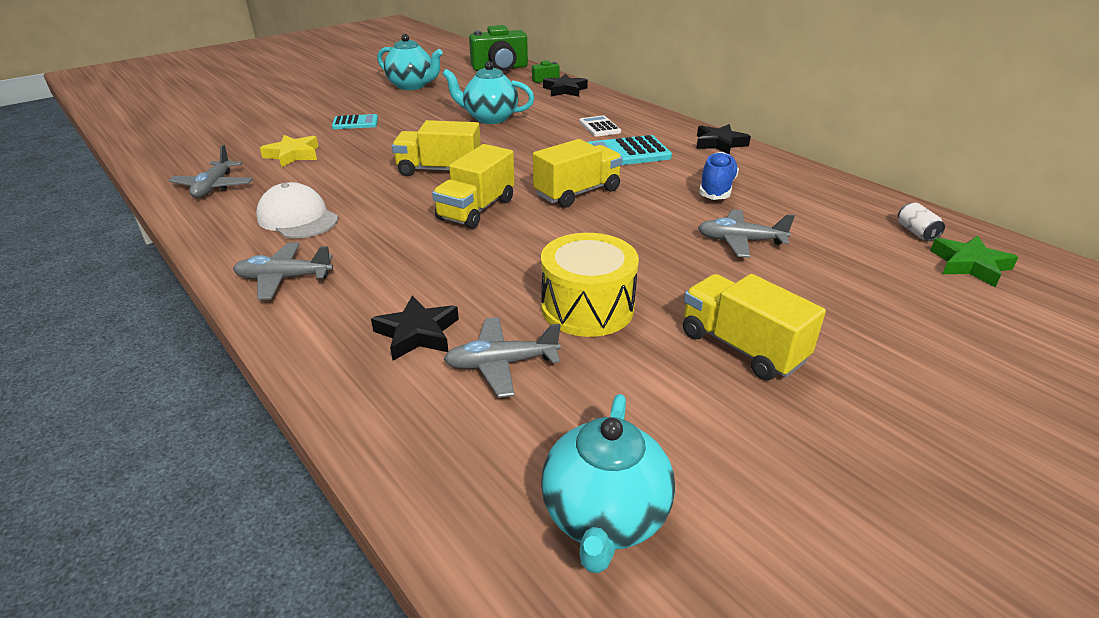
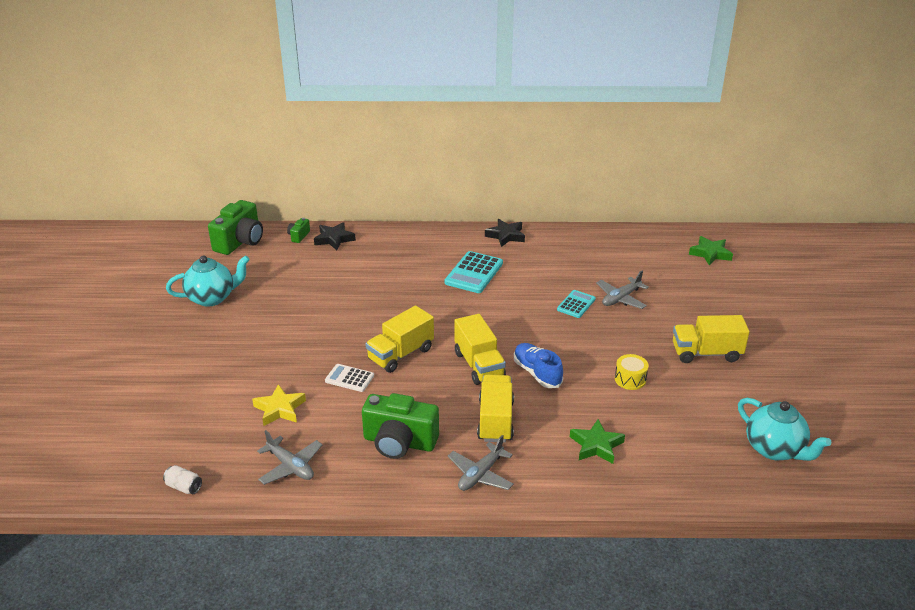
camera: 50 degrees left, 0 degrees up
white cap [256,182,338,238] -> green camera [362,393,439,459]
turquoise calculator [332,114,378,129] -> turquoise calculator moved to [557,290,596,318]
black star [371,295,459,361] -> green star [570,419,625,464]
turquoise teapot [443,61,534,124] -> none
grey plane [444,317,561,398] -> none
yellow truck [533,139,623,208] -> yellow truck moved to [477,375,514,442]
yellow drum [541,233,639,337] -> yellow drum [615,354,649,390], size x0.55
white calculator [579,115,621,137] -> white calculator moved to [325,364,374,392]
blue shoe [699,152,739,200] -> blue shoe moved to [514,343,563,388]
white can [898,203,945,241] -> white can moved to [163,465,202,494]

